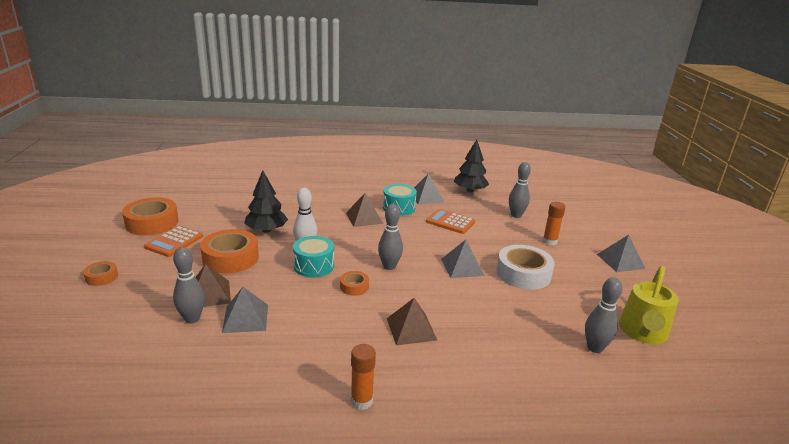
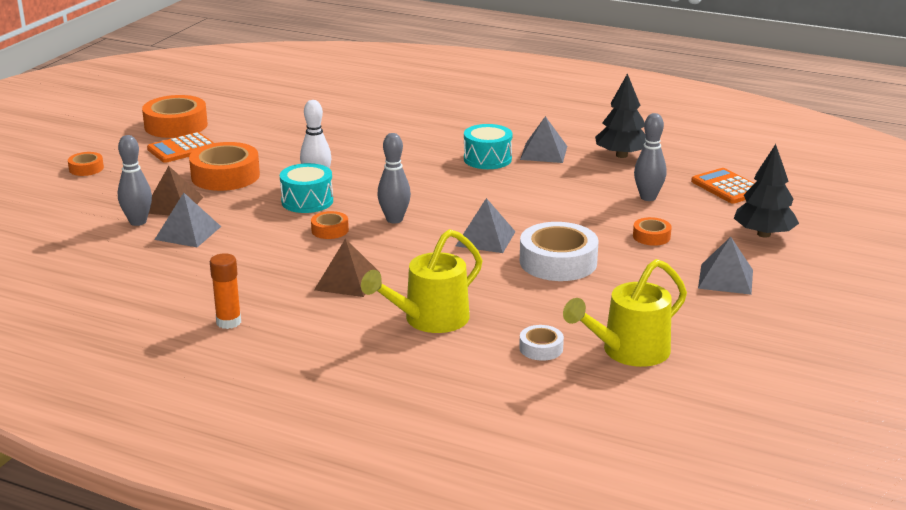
camera: 30 degrees right, 0 degrees up
black tree [244,170,288,233] -> black tree moved to [734,144,799,238]
brown pyramid [346,193,383,227] -> none
orange calculator [426,209,475,234] -> orange calculator moved to [691,168,755,204]
orange glue stick [543,202,565,246] -> orange tape [633,217,672,246]
grey bowling pin [585,277,622,353] -> white tape [519,325,564,361]
none -> yellow watering can [361,229,482,333]

